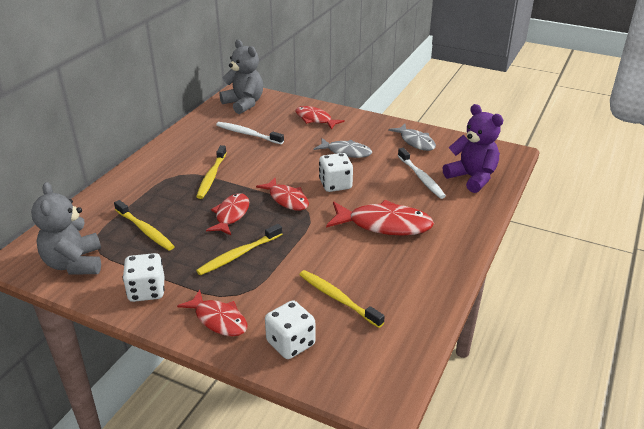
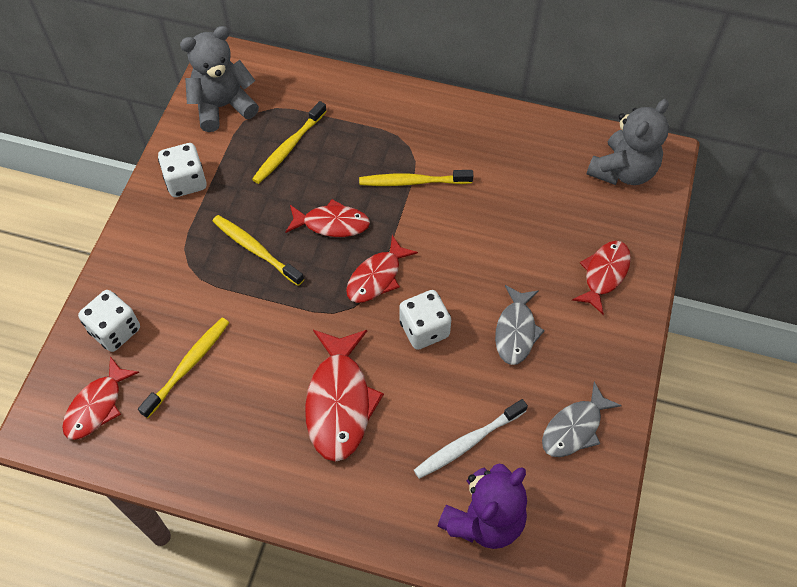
camera: 80 degrees right, 25 degrees up
red fish [177,290,247,336] -> red fish moved to [62,356,140,440]
white toothbrush [216,122,284,144] -> none

